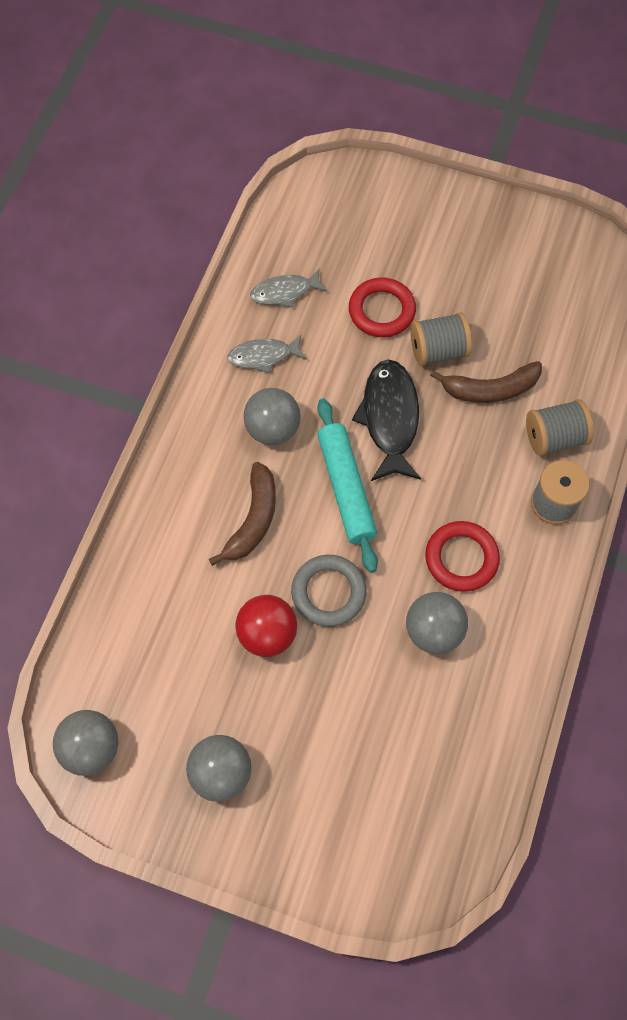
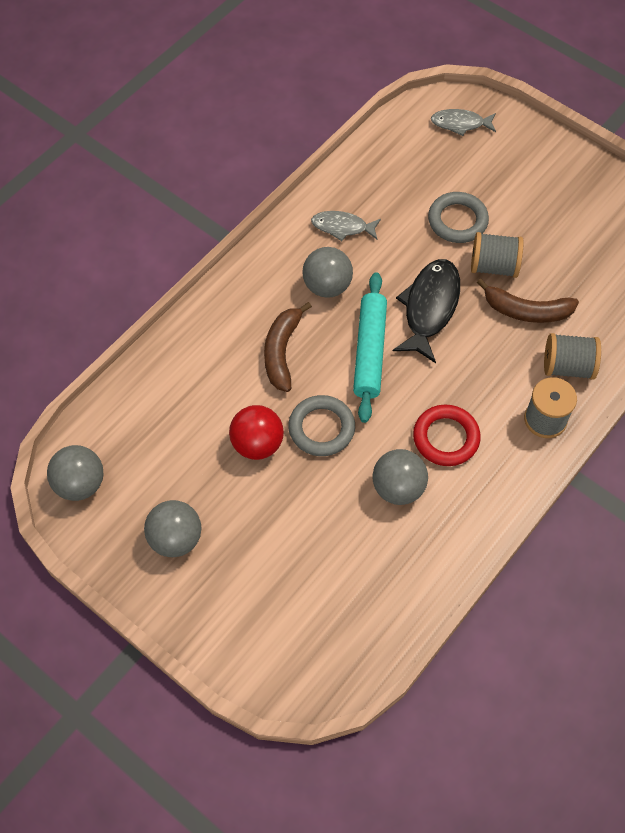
camera: 20 degrees right, 5 degrees down
brown banana [209,462,276,566] -> brown banana turned 150 degrees clockwise [264,302,312,392]
grey fish [250,269,327,308] -> grey fish moved to [431,109,496,136]
red ring [349,278,416,337] -> grey ring [428,192,489,243]

